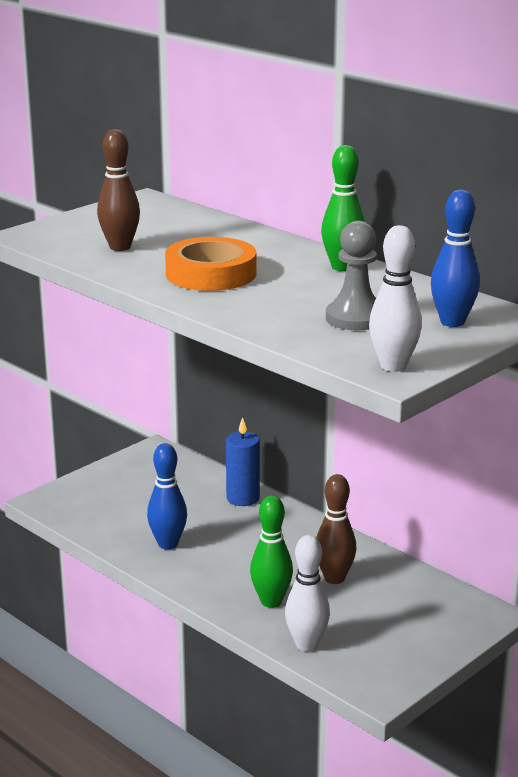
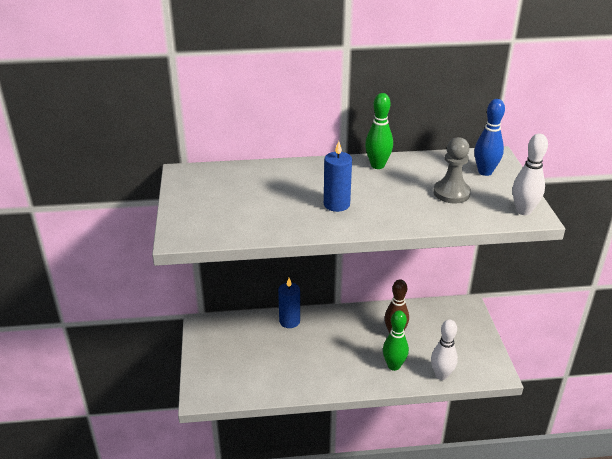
camera: 50 degrees left, 10 degrees up
brown bowling pin [97,129,140,251] -> none
blue bowling pin [147,443,187,550] -> none
orange tape [165,237,256,291] -> blue candle [324,141,352,212]

